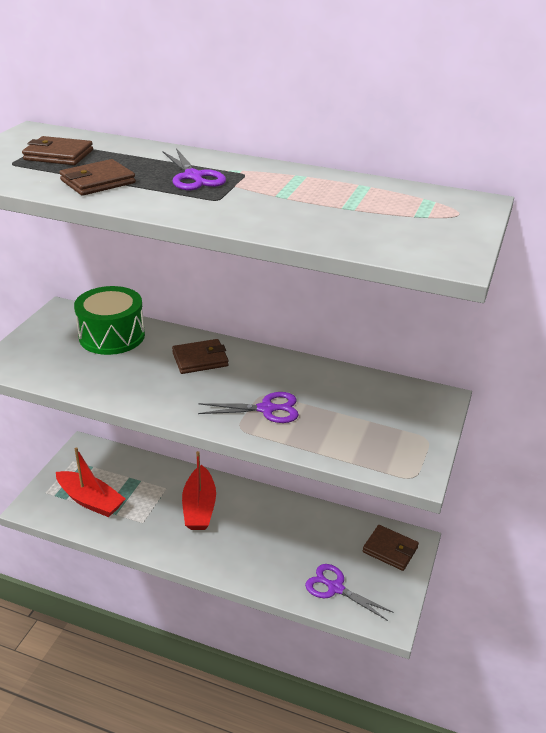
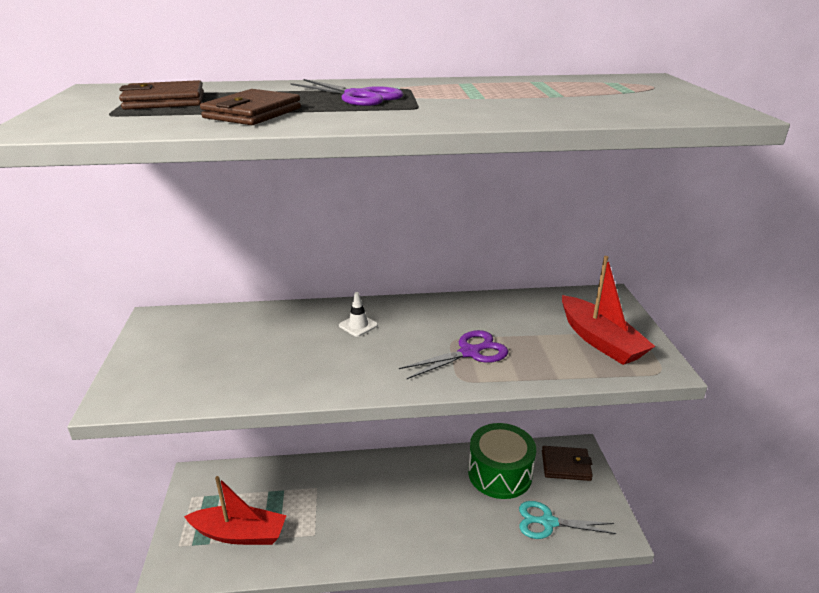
camera: 25 degrees left, 5 degrees down
green drum [74,286,145,355] -> green drum moved to [468,423,536,499]
brown wallet [172,339,229,374] -> white traffic cone [339,292,378,337]
red boat [182,451,216,530] -> red boat moved to [562,256,655,365]
purple scissors [305,564,394,621] -> turquoise scissors [519,501,616,539]

